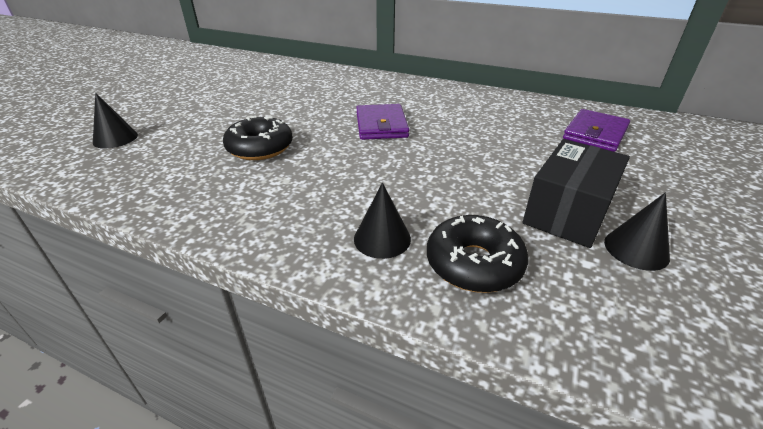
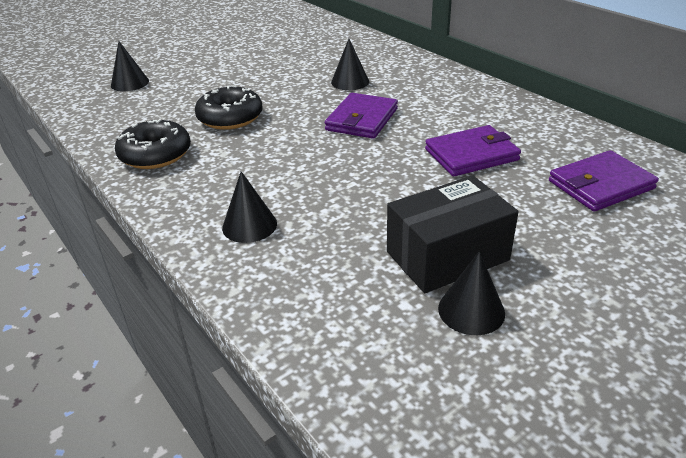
camera: 30 degrees right, 0 degrees up
black donut [427,215,528,293] -> black donut moved to [115,119,191,169]
none -> black cone [331,39,369,90]
none -> purple wallet [425,125,521,176]

